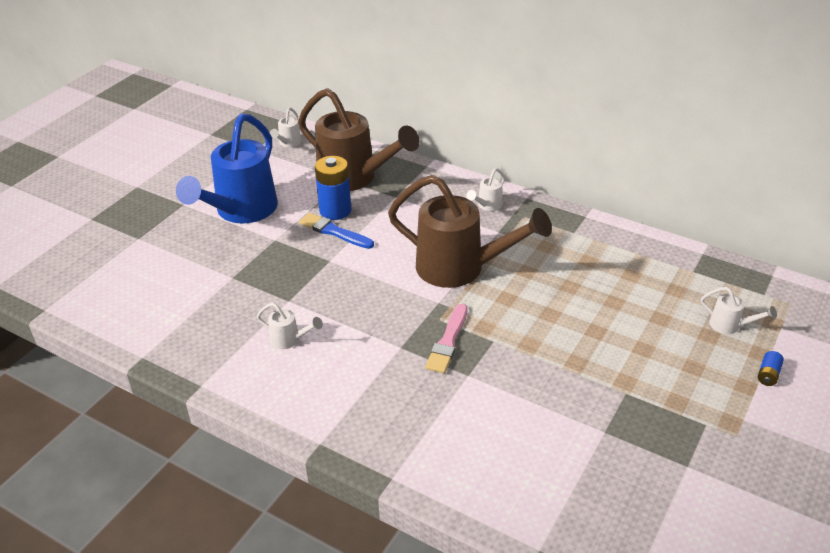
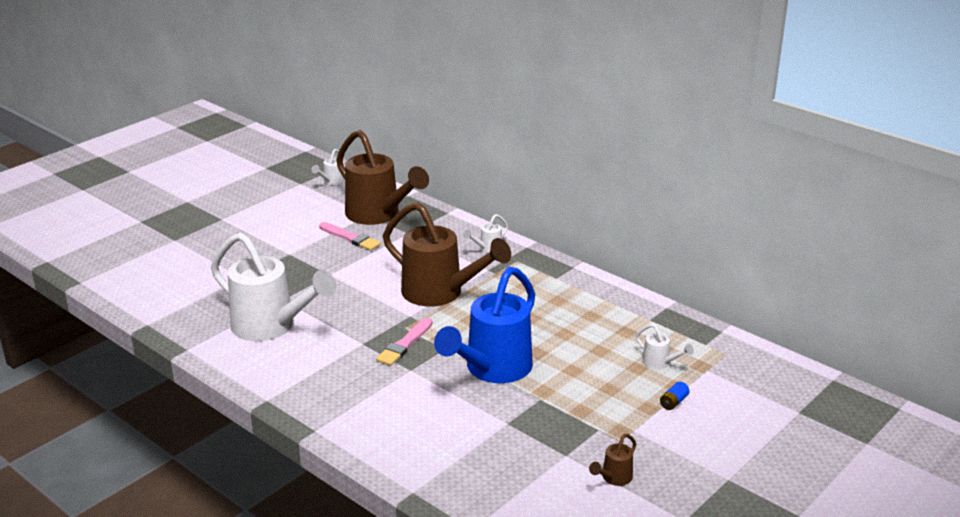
camera: 10 degrees right, 10 degrees down
blue watering can [176,114,278,223] -> blue watering can moved to [434,267,535,383]
white watering can [257,303,323,349] -> white watering can [211,232,336,341], size x2.47
blue brush [299,213,374,249] -> none
blue battery [315,156,351,220] -> pink brush [319,222,381,251]
none -> brown watering can [589,434,636,486]

